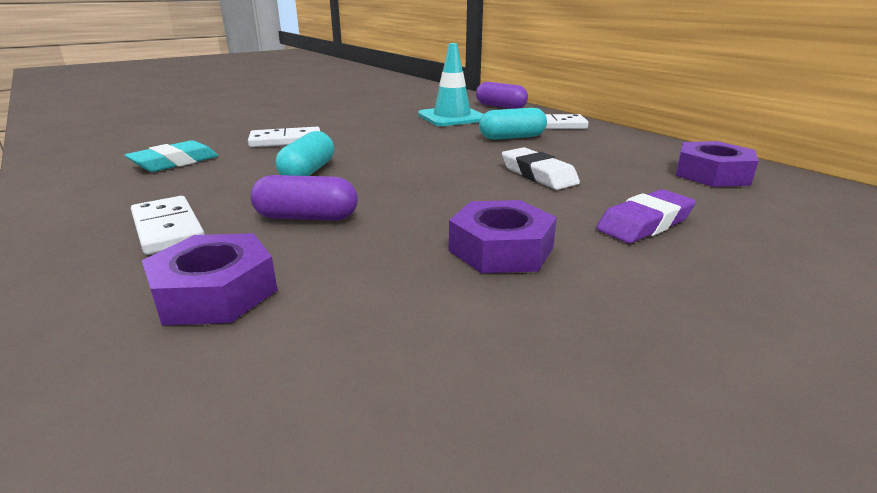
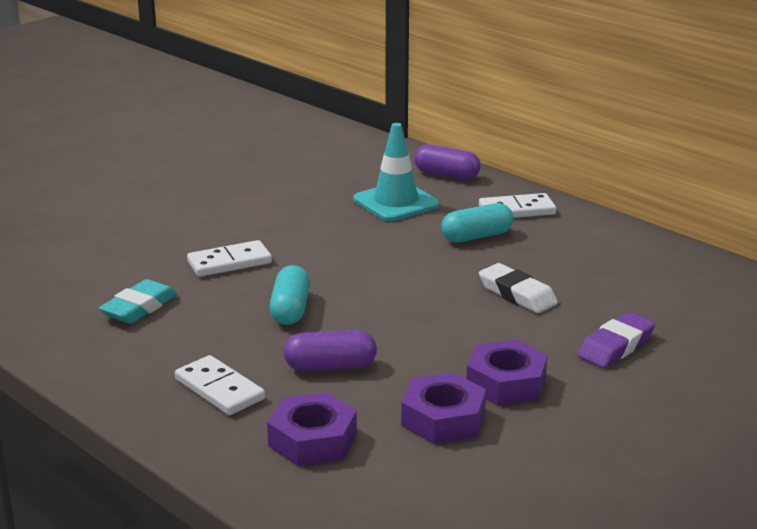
camera: 10 degrees left, 0 degrees up
purple nut [676,141,758,187] -> purple nut moved to [401,373,486,444]

